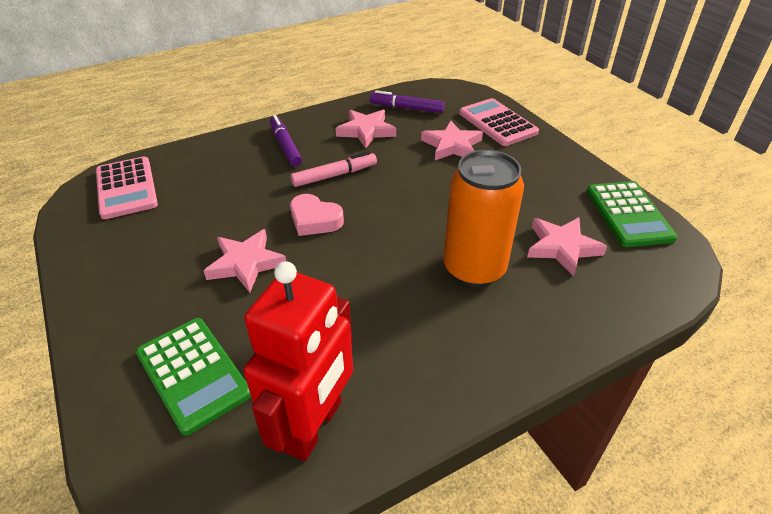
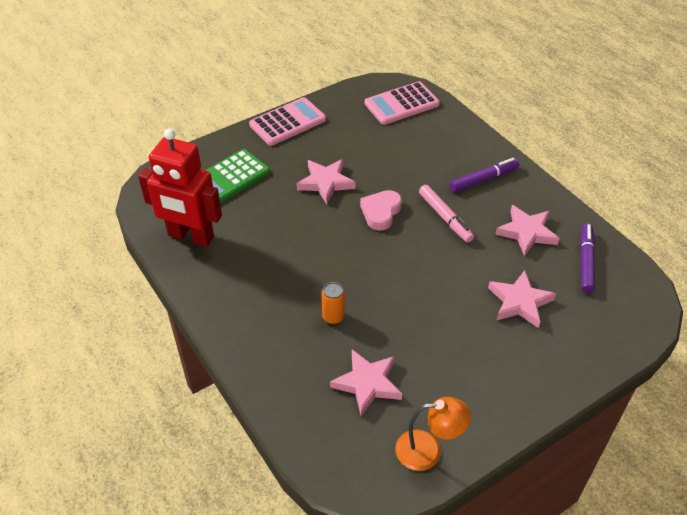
camera: 85 degrees right, 5 degrees up
orange can [443,150,524,287] -> orange can [321,282,345,324], size x0.42
pink calculator [459,98,539,146] -> pink calculator moved to [249,97,326,146]
green calculator [587,181,678,247] -> orange lamp [395,397,471,471]

